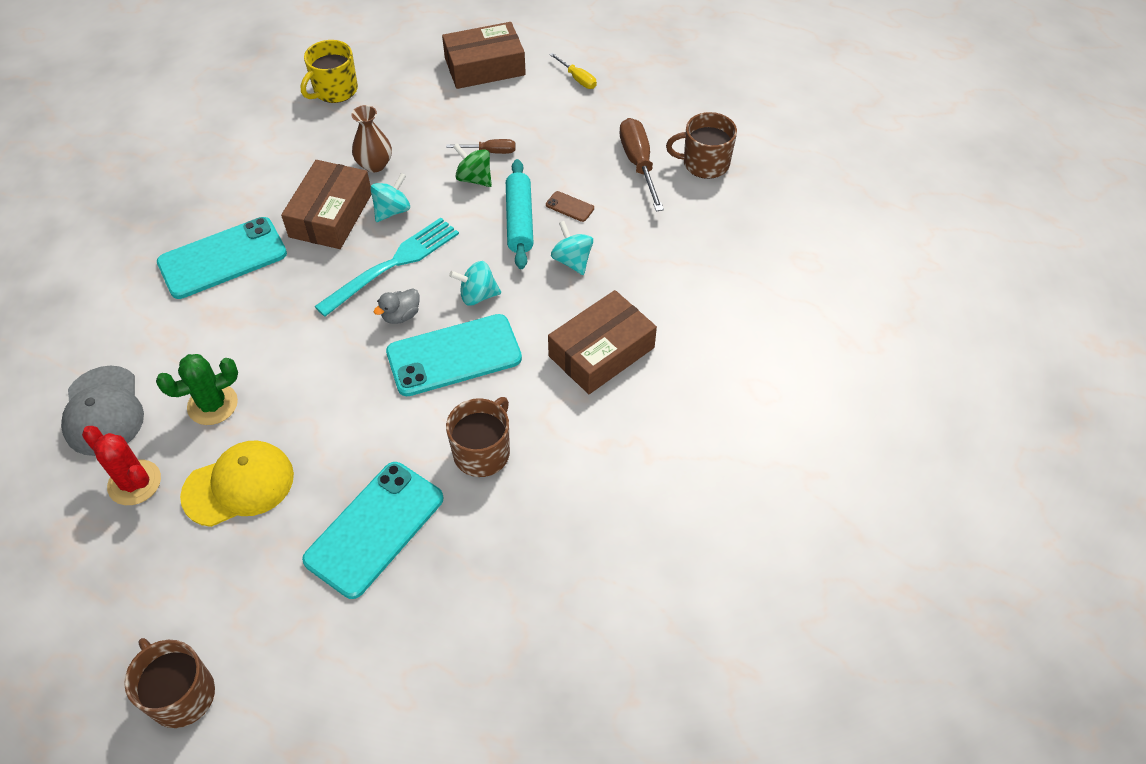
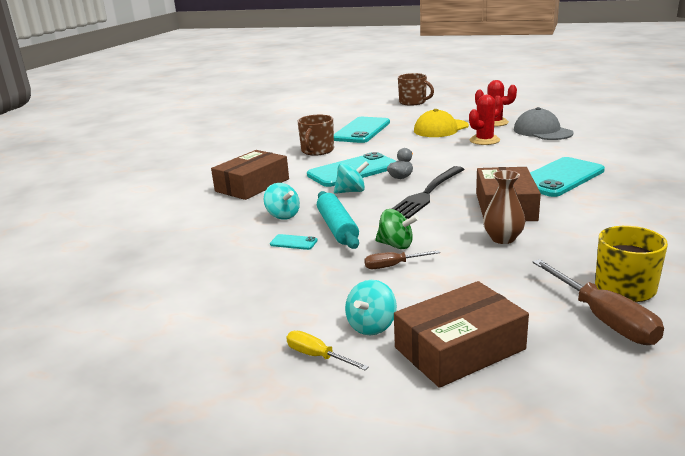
camera: 170 degrees right, 30 degrees down
green cactus [156,354,238,425] -> red cactus [469,95,503,145]
turquoise fork [314,218,459,317] -> black fork [392,166,465,219]
turquoise spinning top [370,173,410,222] -> turquoise spinning top moved to [345,280,397,335]
brown phone [546,191,594,222] -> turquoise phone [270,234,318,250]
brown screwdriver [620,118,664,211] -> brown screwdriver moved to [532,259,664,345]
brown mug [666,112,737,179] -> none

